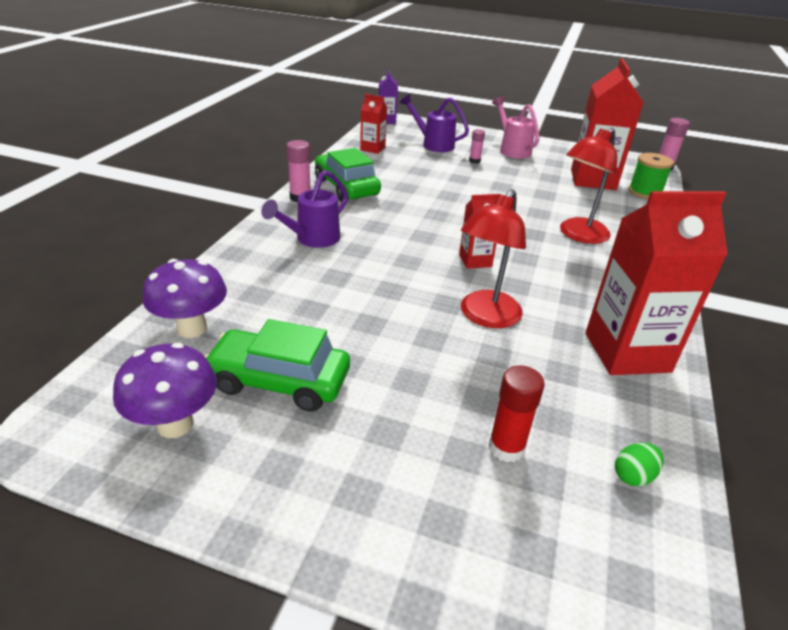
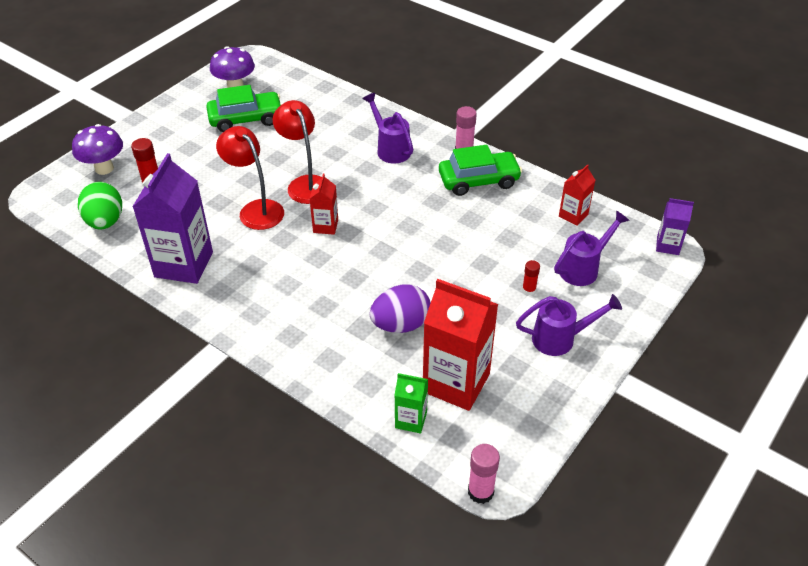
camera: 110 degrees right, 10 degrees up
purple mushroom [142,259,227,338] -> purple mushroom moved to [72,124,123,175]
green car [205,319,350,412] -> green car turned 45 degrees clockwise [206,85,281,132]
pink glue stick [469,129,485,163] -> red glue stick [522,260,540,295]
pink watering can [492,97,539,158] -> purple watering can [516,294,622,356]
red lamp [560,127,617,244] -> red lamp moved to [273,100,322,204]
red carton [585,191,728,375] -> purple carton [132,153,213,284]
green egg [615,443,664,486] -> green egg [78,182,122,230], size x2.02
green spool [628,153,674,199] -> green carton [394,373,428,434]
none -> purple egg [370,285,431,333]

